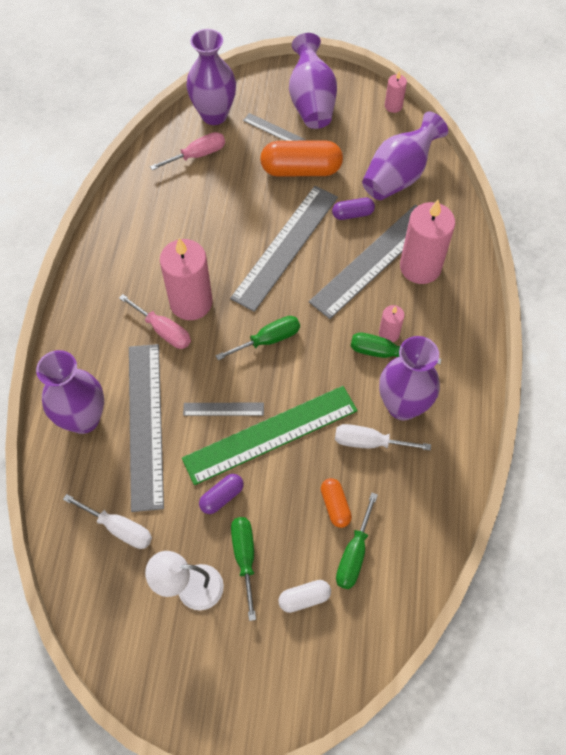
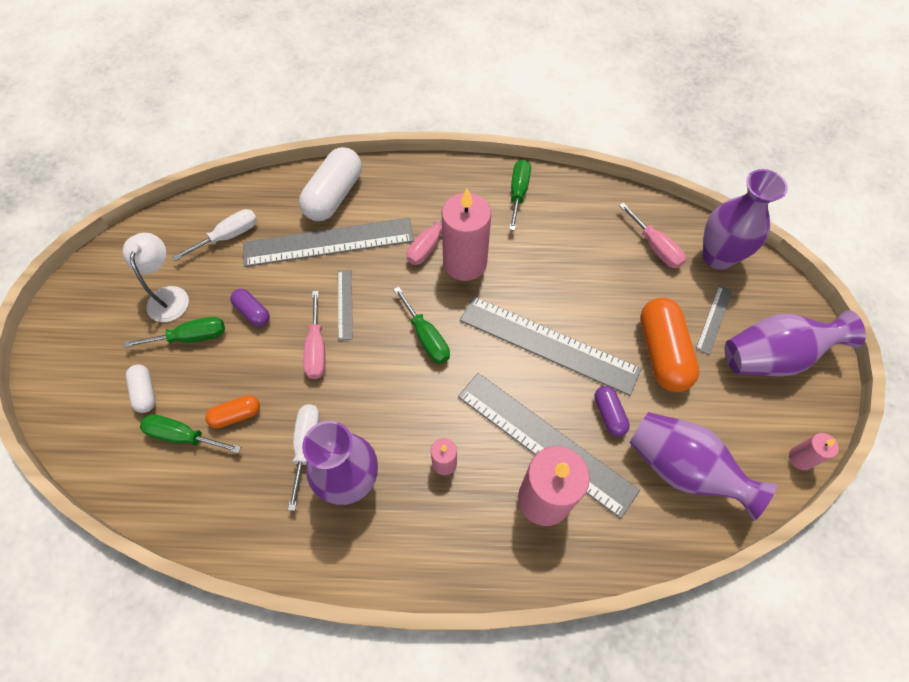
camera: 85 degrees right, 0 degrees up
purple vase [36,350,104,434] -> white capsule [299,147,362,221]
white screwdriver [63,494,152,549] -> white screwdriver turned 150 degrees counterclockwise [173,209,257,261]
green ruler [182,386,358,485] -> pink screwdriver [303,291,326,379]
green screwdriver [351,333,441,364] -> green screwdriver moved to [509,159,531,231]

